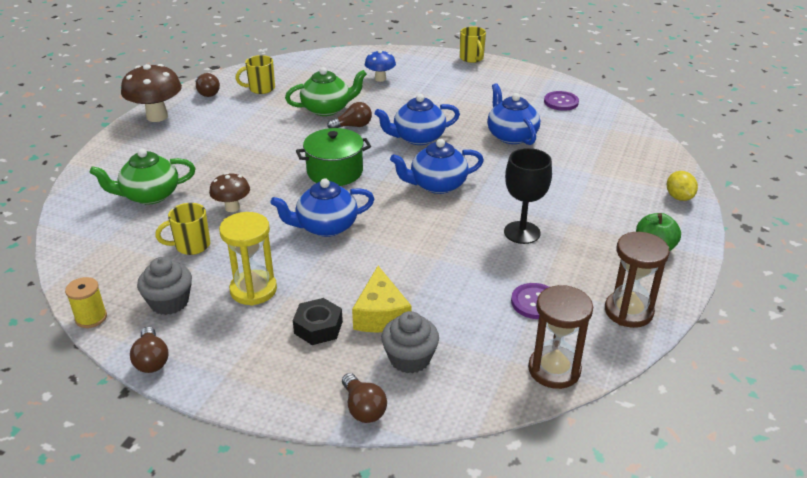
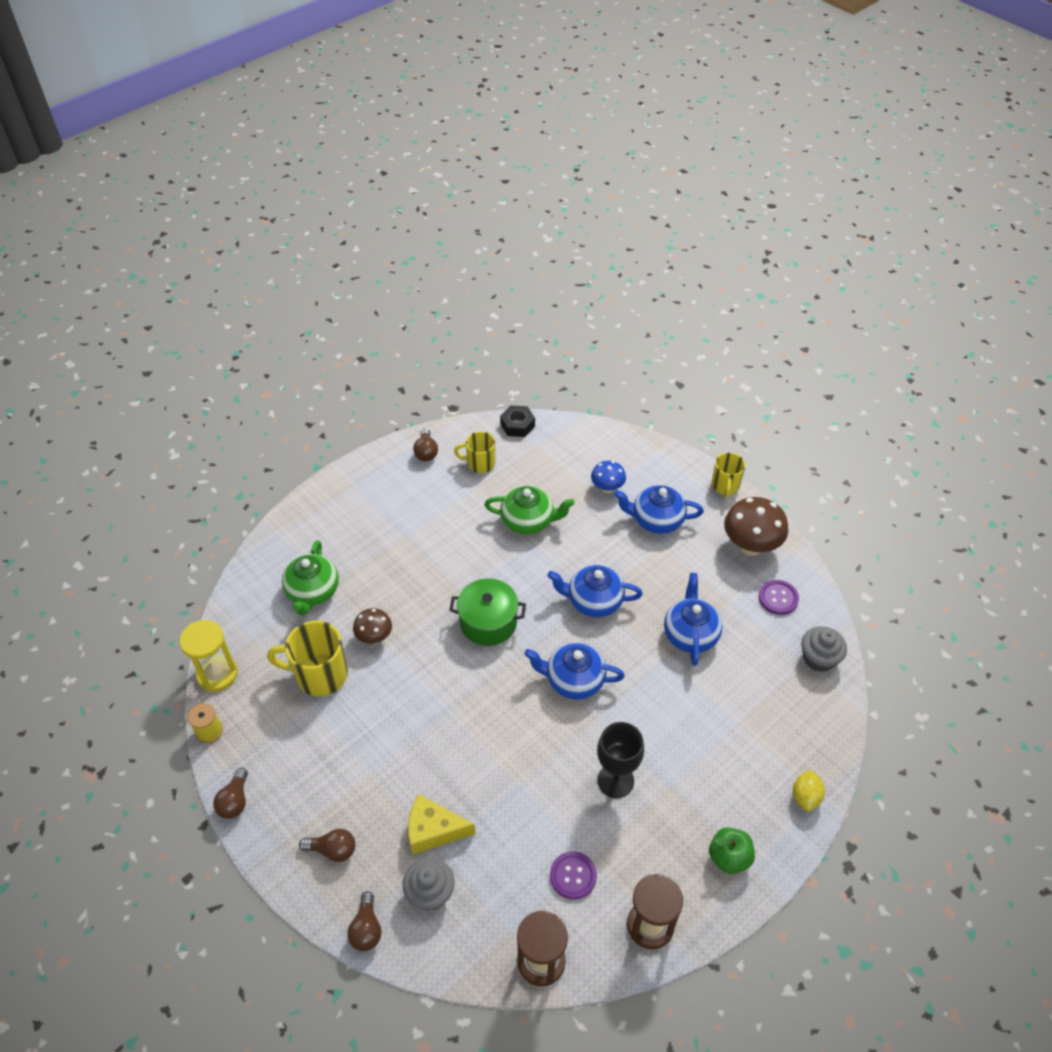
camera: 25 degrees right, 15 degrees up
green teapot [90,149,195,204] -> green teapot turned 90 degrees counterclockwise [282,540,339,616]
brown mushroom [121,64,182,122] -> brown mushroom moved to [724,497,788,556]
grey cupcake [137,257,192,315] -> grey cupcake moved to [801,626,847,672]
yellow mug [155,203,210,255] -> yellow mug [267,621,348,697], size x1.60
yellow hourglass [219,212,277,306] -> yellow hourglass moved to [180,620,238,692]
blue teapot [270,178,374,237] -> blue teapot moved to [614,485,704,534]
black nut [293,298,343,345] -> black nut moved to [500,405,535,437]
brown light bulb [327,102,372,128] -> brown light bulb moved to [299,829,355,862]
yellow cheese [352,266,412,332] -> yellow cheese turned 75 degrees clockwise [408,794,475,855]

